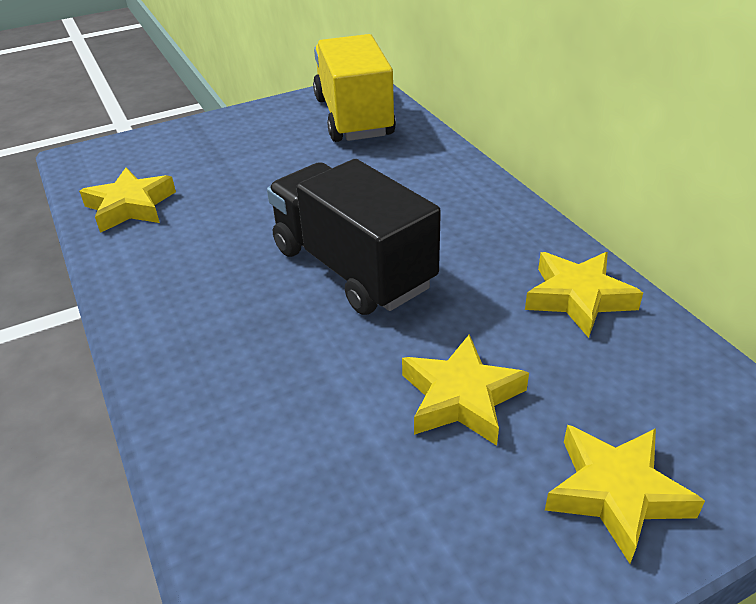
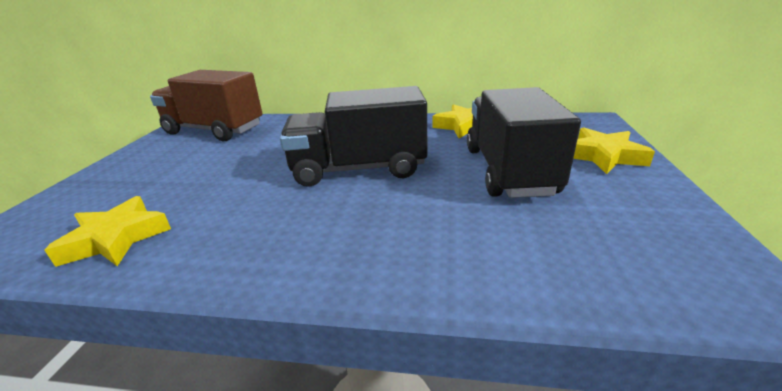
camera: 55 degrees left, 10 degrees down
yellow truck [313,34,396,142] -> brown truck [150,70,262,141]
yellow star [402,334,529,446] -> black truck [467,87,581,198]

